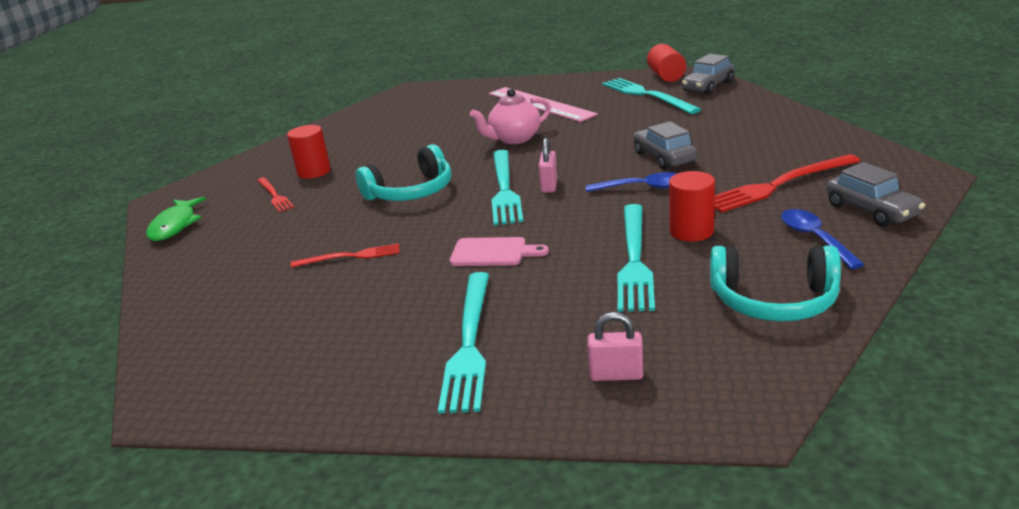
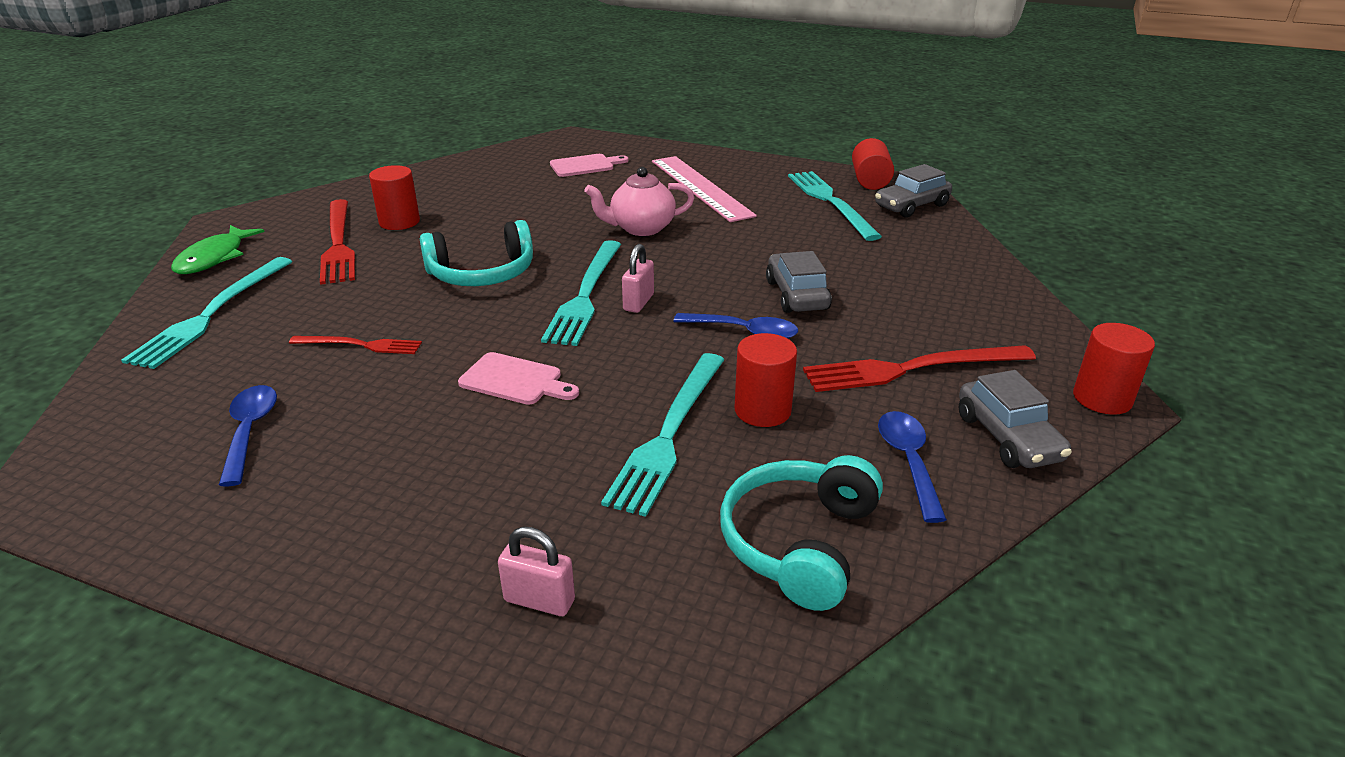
camera: 10 degrees right, 5 degrees up
red fork [257,177,294,212] -> red fork [320,199,355,285], size x1.73
turquoise fork [438,272,489,414] -> turquoise fork moved to [121,257,293,369]
turquoise headphones [710,245,841,322] -> turquoise headphones turned 90 degrees clockwise [720,455,883,611]
none -> blue spoon [219,385,277,487]
none -> pink cutting board [550,154,628,177]
none -> red cylinder [1073,323,1155,415]

